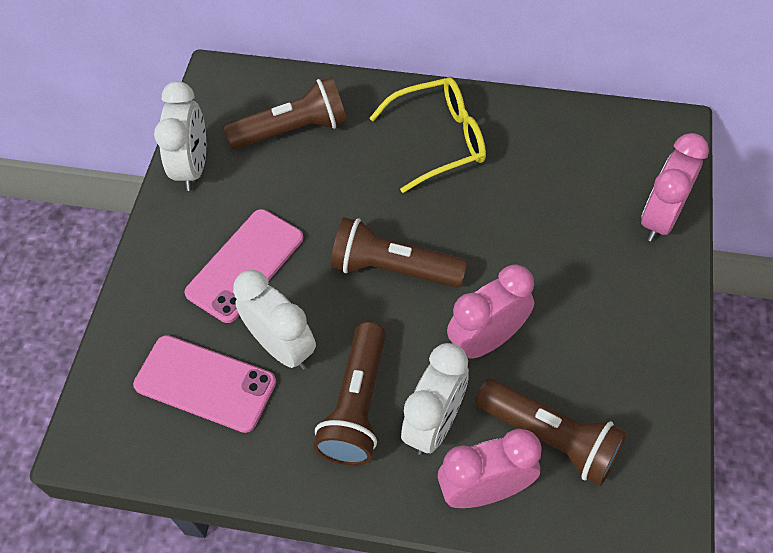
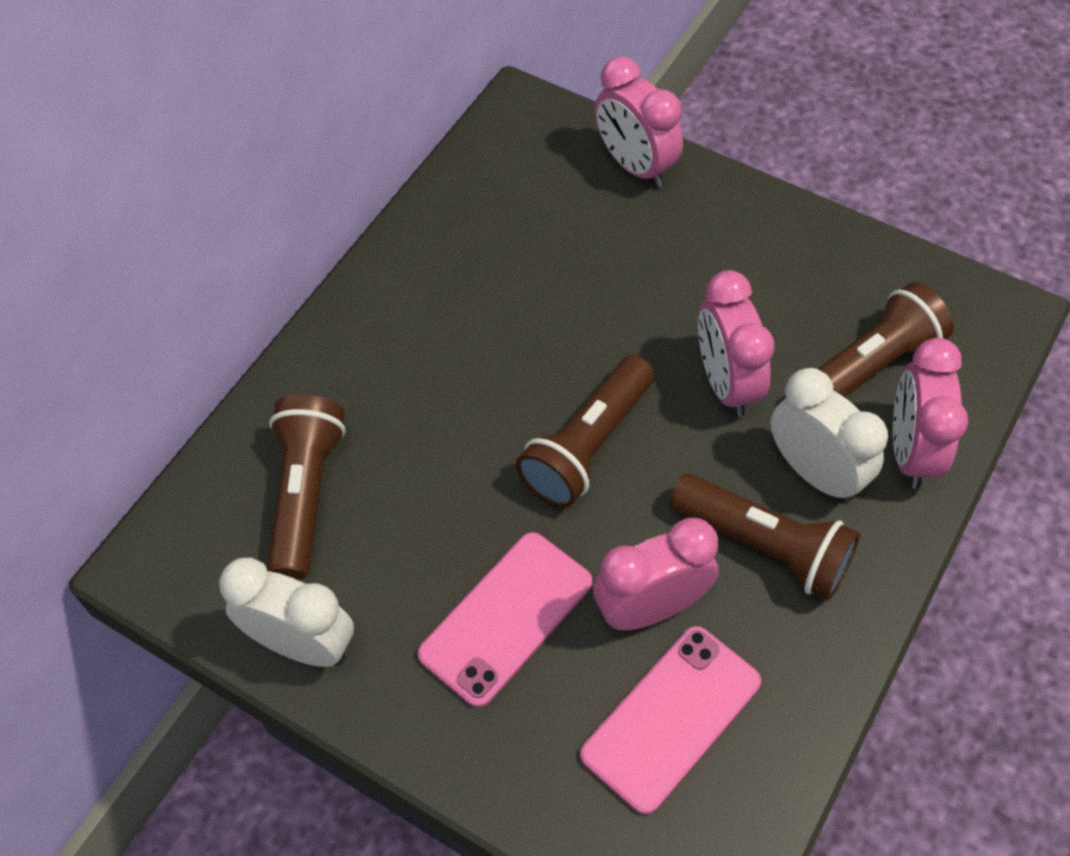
camera: 70 degrees left, 0 degrees up
pink phone [184,209,303,323] -> pink phone turned 75 degrees clockwise [418,532,592,708]
white clock [233,270,316,370] -> pink clock [593,518,719,631]
yellow glasses [370,77,486,193] -> none

